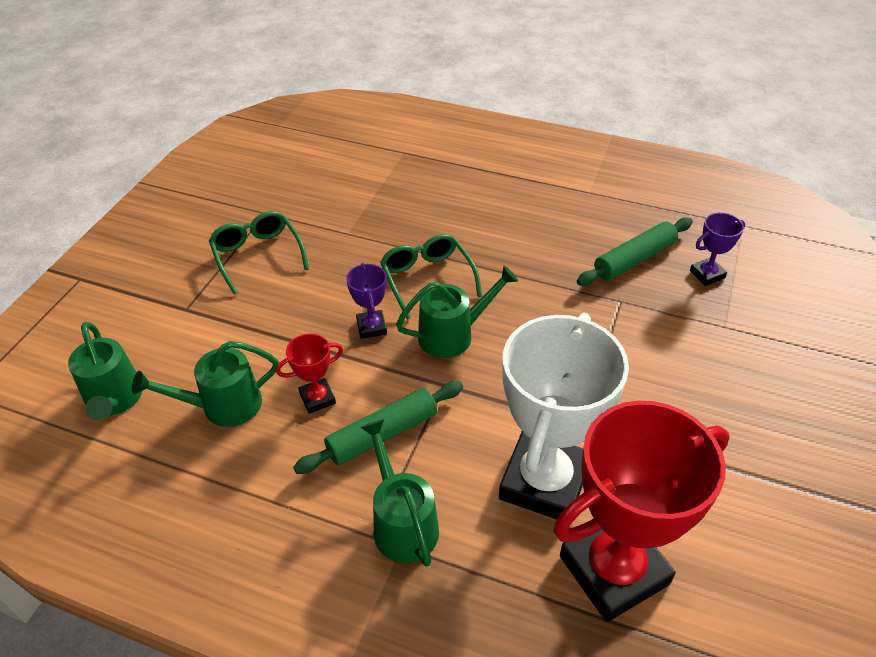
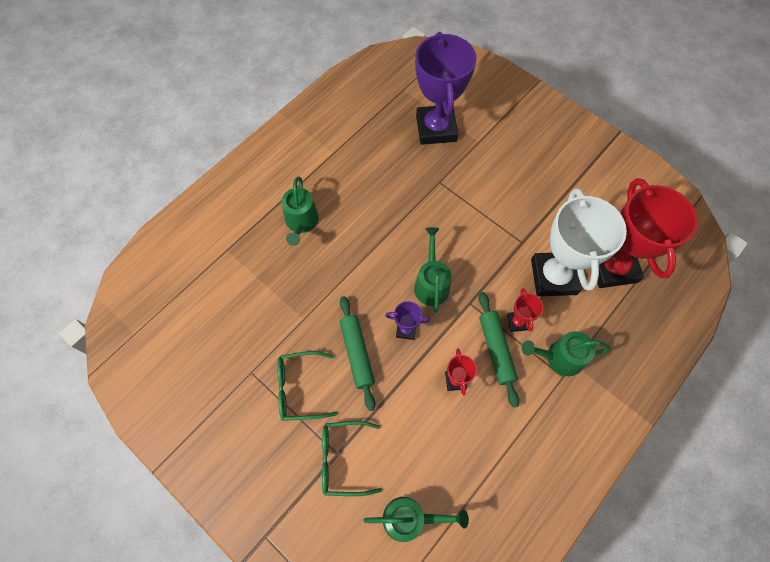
camera: 70 degrees left, 20 degrees up
green watering can [132,341,279,427] -> green watering can moved to [281,176,319,246]
green glasses [380,234,482,320] -> green glasses moved to [322,421,382,496]
white trophy [499,313,629,520] -> white trophy turned 45 degrees clockwise [531,188,627,296]
green rolling pin [577,217,693,286] -> green rolling pin moved to [340,296,375,411]
purple trophy [690,212,745,286] -> purple trophy [415,32,477,145], size x2.31
none -> red trophy [507,288,543,332]

